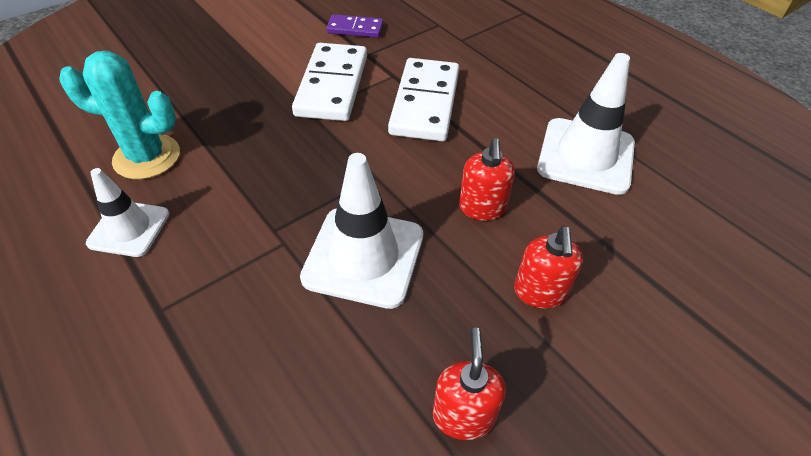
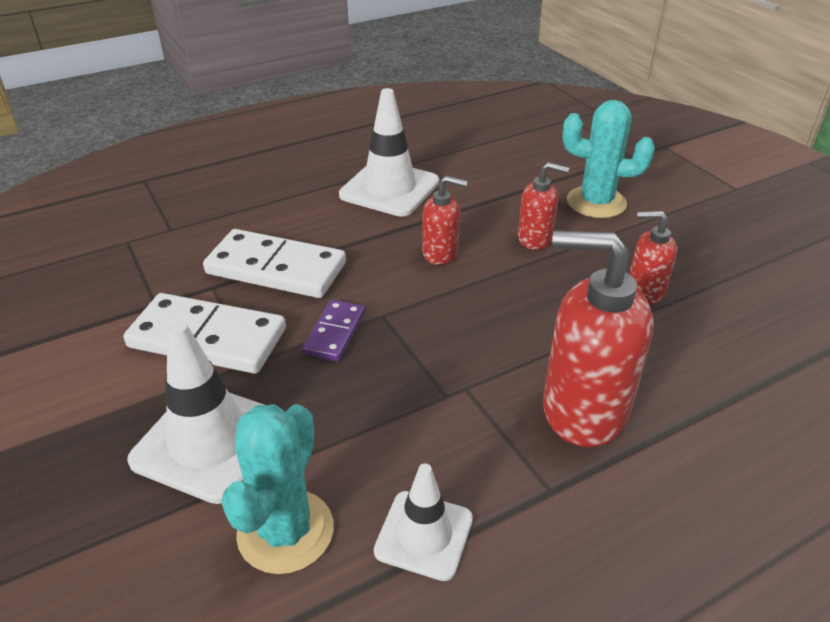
camera: 80 degrees left, 10 degrees down
white traffic cone [300,153,423,309] -> white traffic cone moved to [127,321,265,504]
purple domino [326,14,383,38] -> purple domino moved to [302,300,365,361]
none -> red soap dispenser [543,231,654,447]
none -> turquoise cactus [562,100,655,218]

